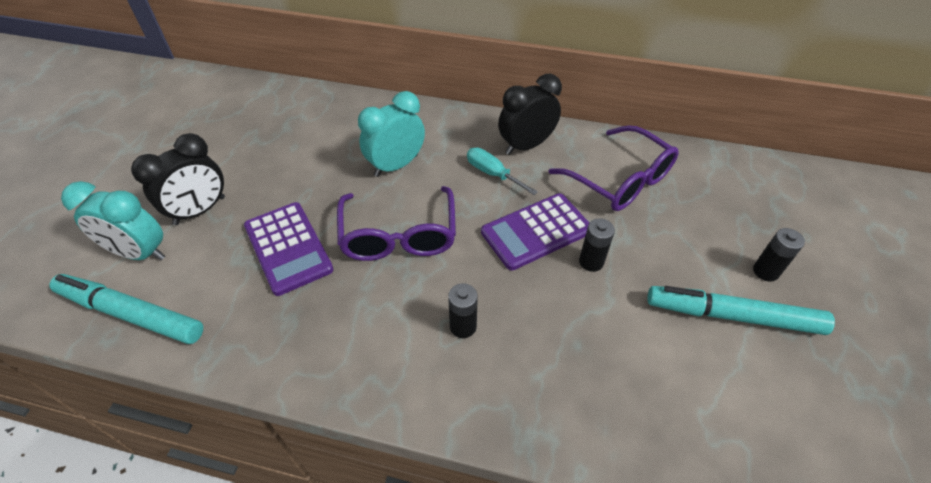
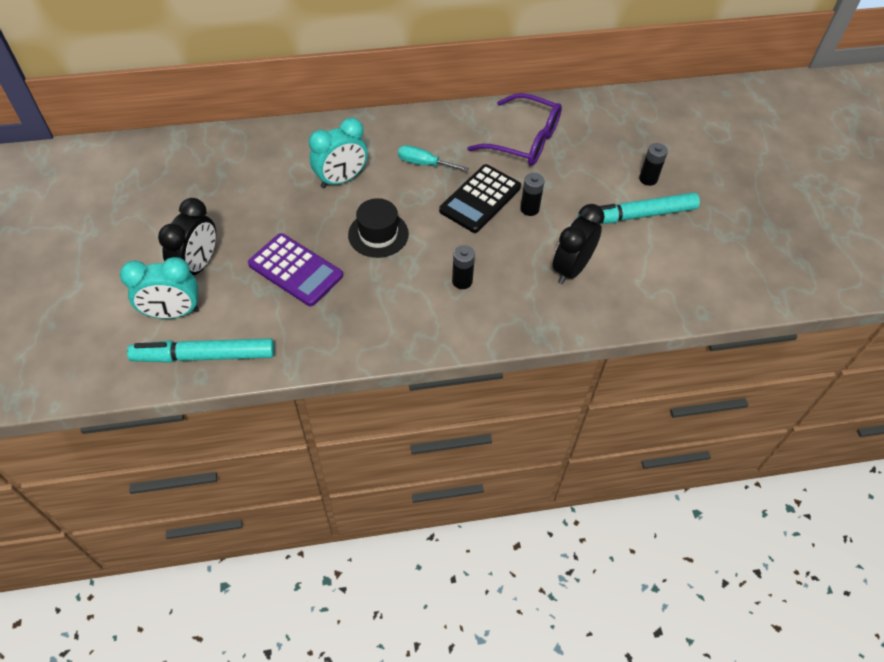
camera: 25 degrees left, 5 degrees up
purple glasses [337,186,456,261] -> black hat [348,198,409,258]
turquoise clock [358,91,425,177] -> turquoise clock turned 150 degrees counterclockwise [309,118,368,188]
purple calculator [481,193,589,271] -> black calculator [439,164,521,233]
black clock [498,74,562,155] -> black clock moved to [552,204,605,284]

